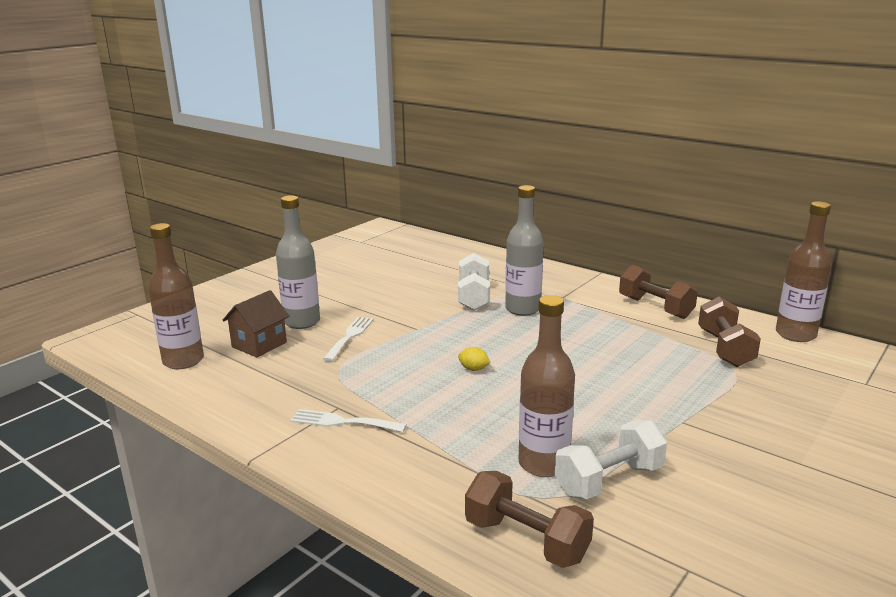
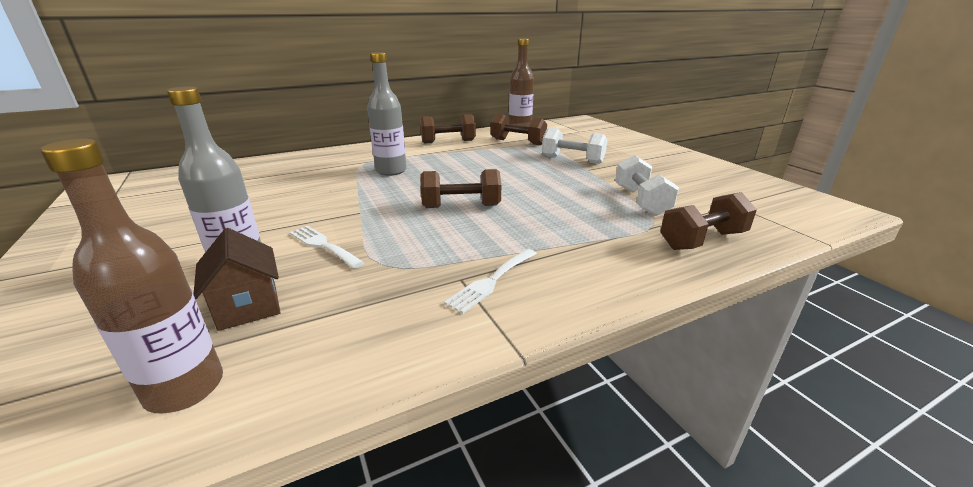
camera: 65 degrees left, 5 degrees up
white dumbbell [458,253,490,311] -> white dumbbell moved to [542,127,607,164]
yellow lemon [458,347,491,371] -> brown dumbbell [421,169,501,208]
brown bottle [518,295,575,477] -> none

